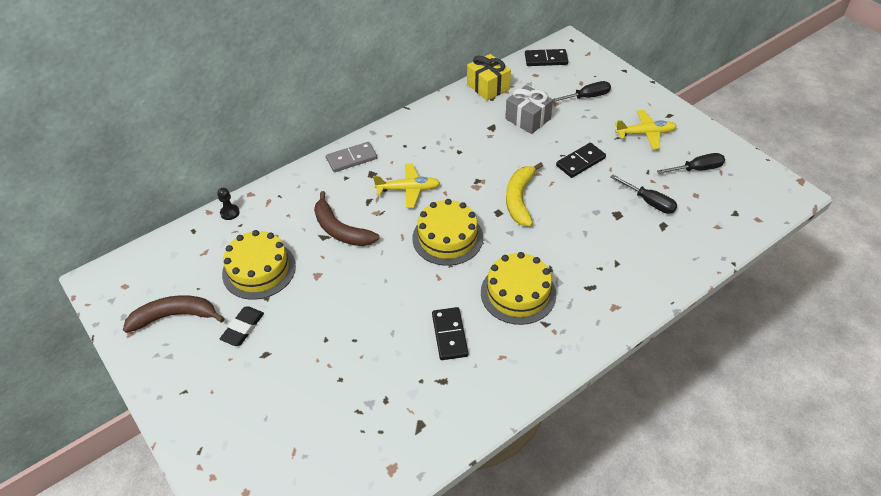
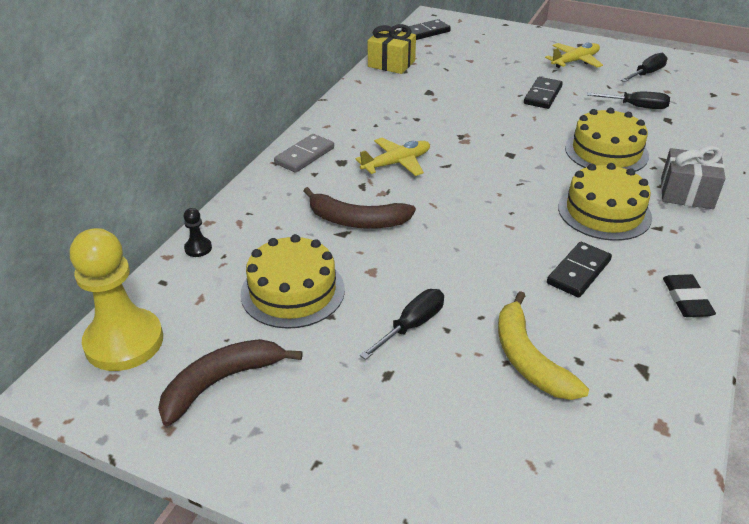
camera: 30 degrees left, 10 degrees down
black eraser [220,307,264,346] -> black eraser moved to [663,274,716,317]
yellow cake [412,199,483,266] -> yellow cake moved to [565,108,649,172]
black domino [432,307,468,360] -> black domino turned 75 degrees clockwise [547,242,612,298]
grey gift [505,85,553,134] -> grey gift moved to [661,145,725,209]
yellow banana [506,162,543,226] -> yellow banana moved to [498,291,589,400]
black screwdriver [553,81,611,102] -> black screwdriver moved to [360,289,444,360]
none -> yellow pawn [70,228,163,371]

